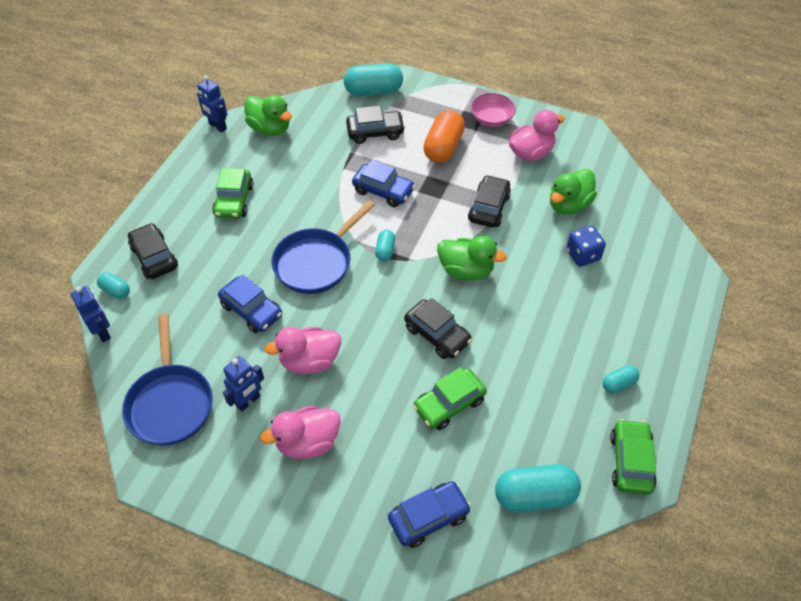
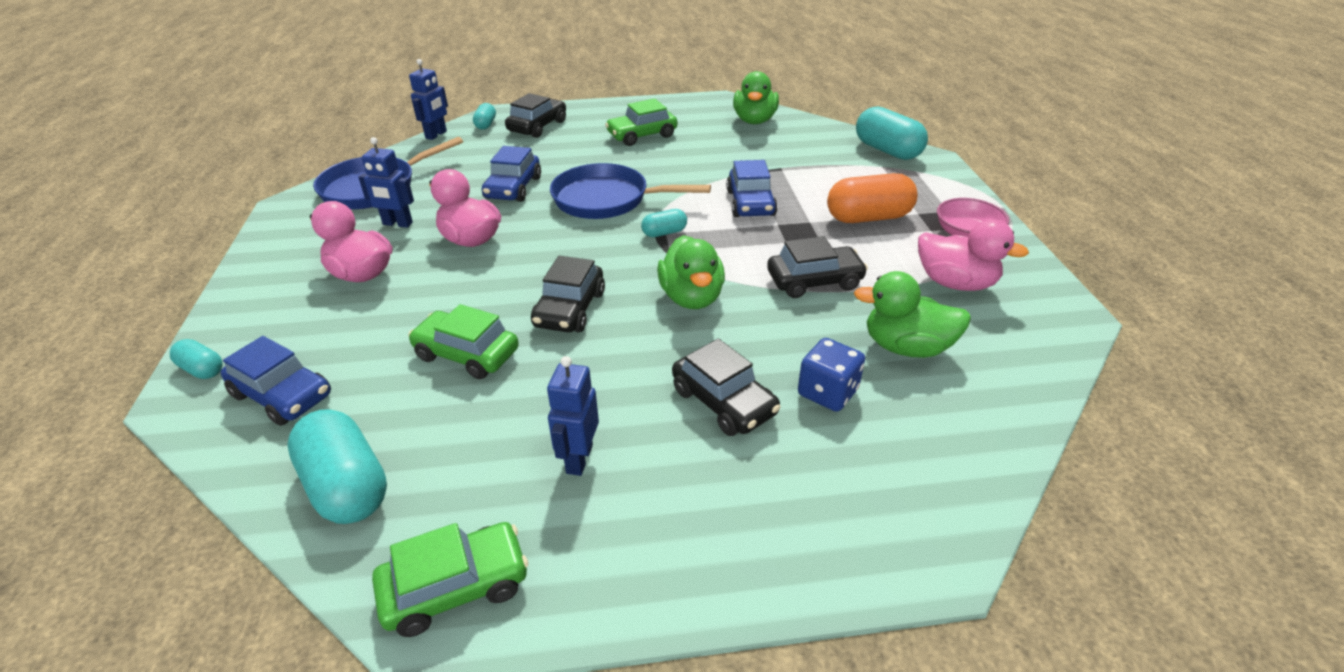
camera: 60 degrees right, 15 degrees down
blue robot [197,76,227,133] -> blue robot moved to [547,356,599,476]
black car [346,106,405,144] -> black car moved to [672,339,781,436]
turquoise capsule [602,365,639,393] -> turquoise capsule moved to [170,339,223,379]

